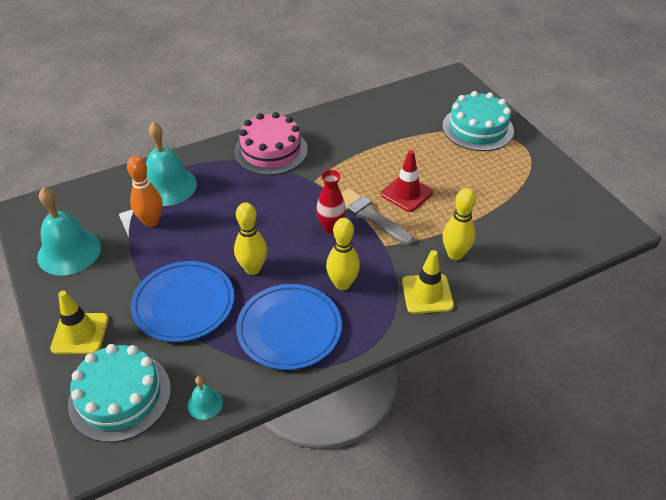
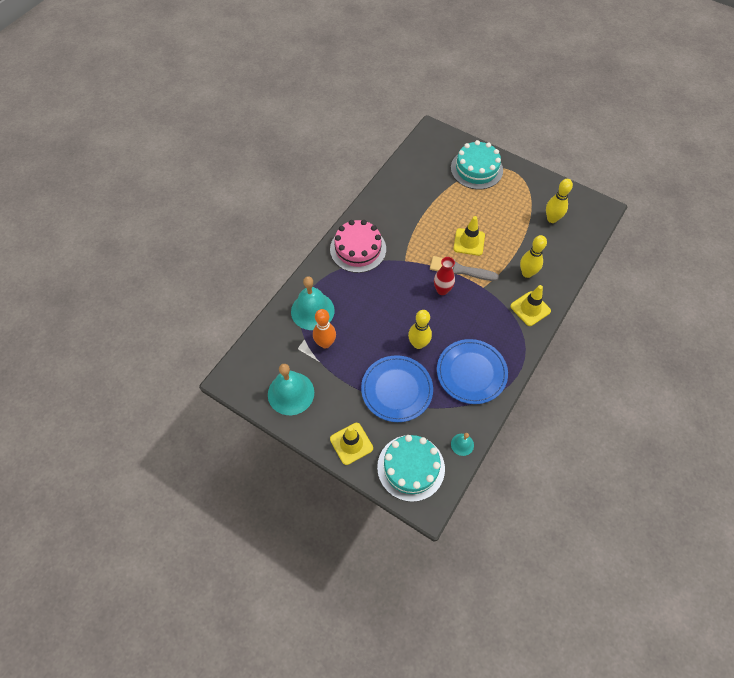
camera: 30 degrees left, 15 degrees up
yellow bowling pin [326,218,360,290] -> yellow bowling pin moved to [546,179,573,223]
red traffic cone [381,150,433,212] -> yellow traffic cone [453,216,485,256]

